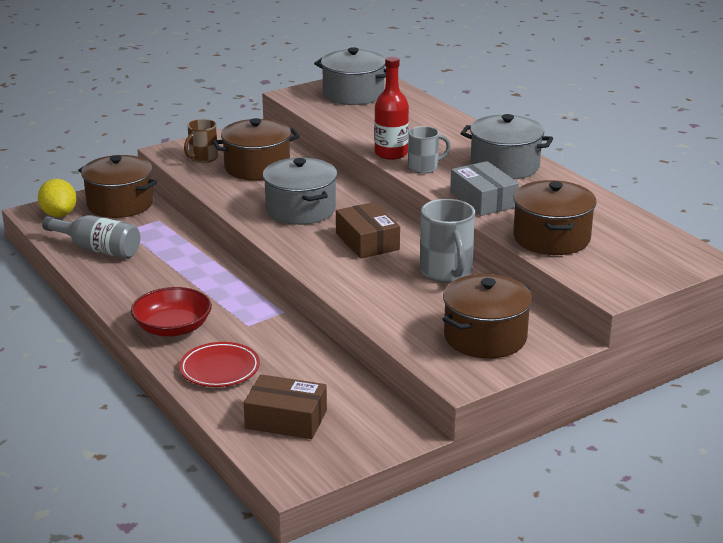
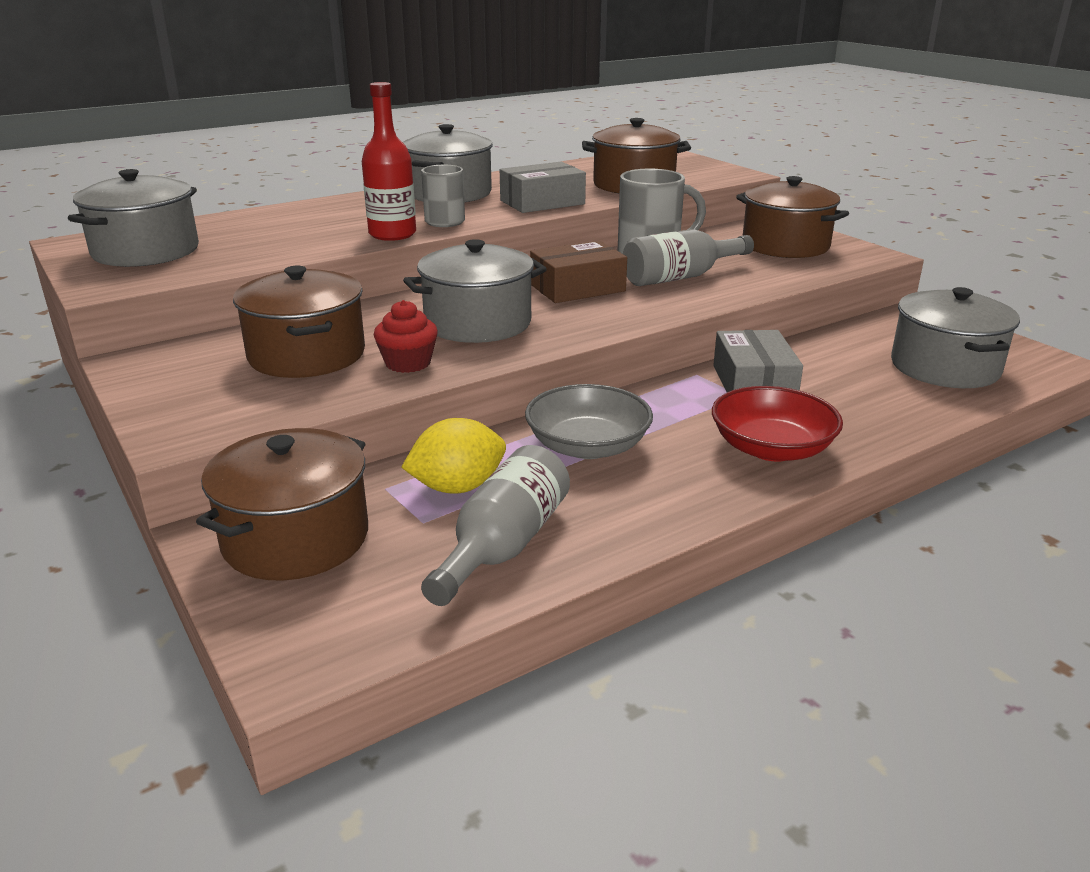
camera: 90 degrees left, 0 degrees up
yellow lemon [38,179,77,217] -> yellow lemon moved to [401,418,506,494]
red plate [179,342,260,387] -> none
brown mug [184,119,218,163] -> none
brown box [244,374,327,439] -> grey pot [891,287,1020,388]
none -> red cupcake [374,300,438,373]
none -> grey bowl [525,384,653,459]
none -> grey bottle [623,229,754,286]
none -> grey box [713,330,803,392]

